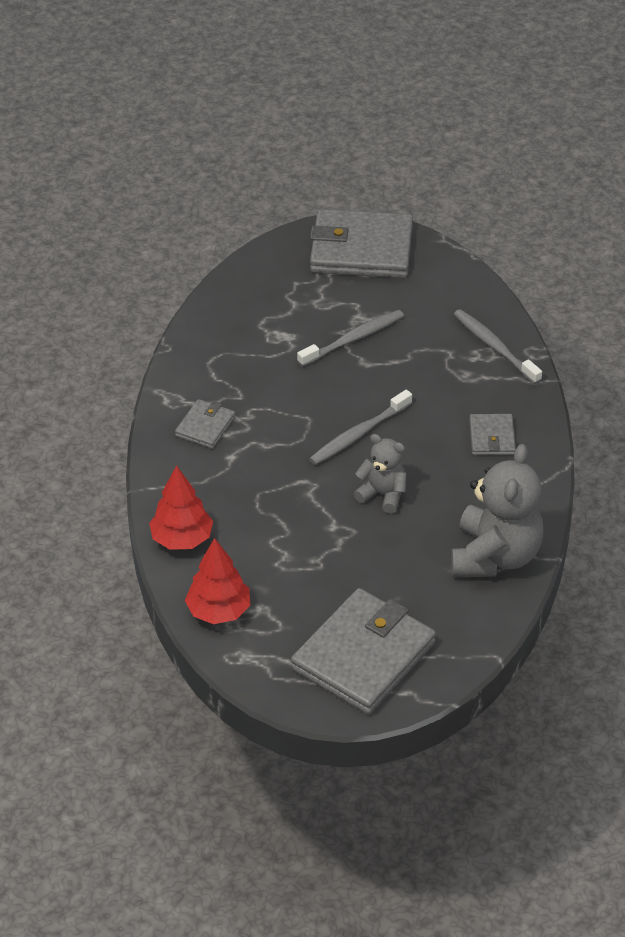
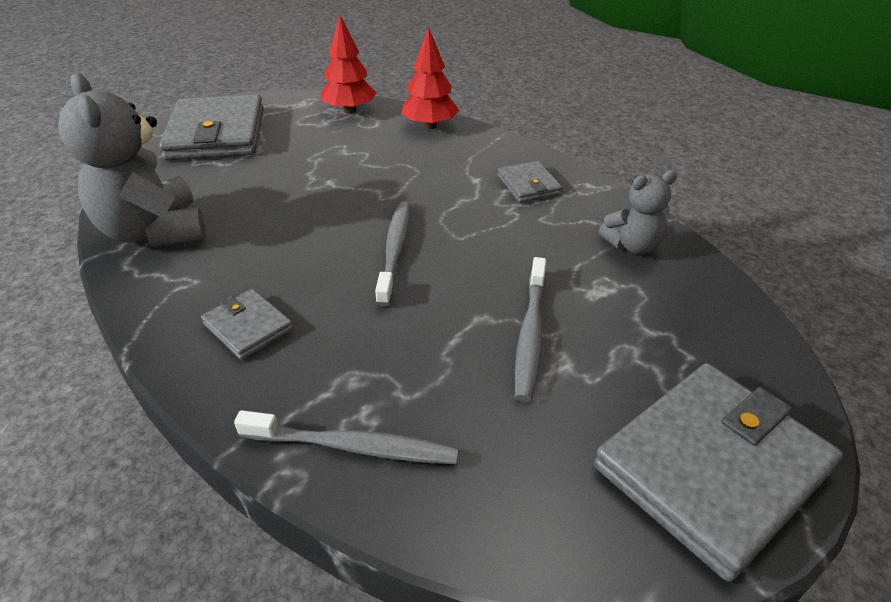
camera: 135 degrees right, 5 degrees down
grey teddy bear [354,434,406,514] -> grey teddy bear moved to [599,170,677,254]

